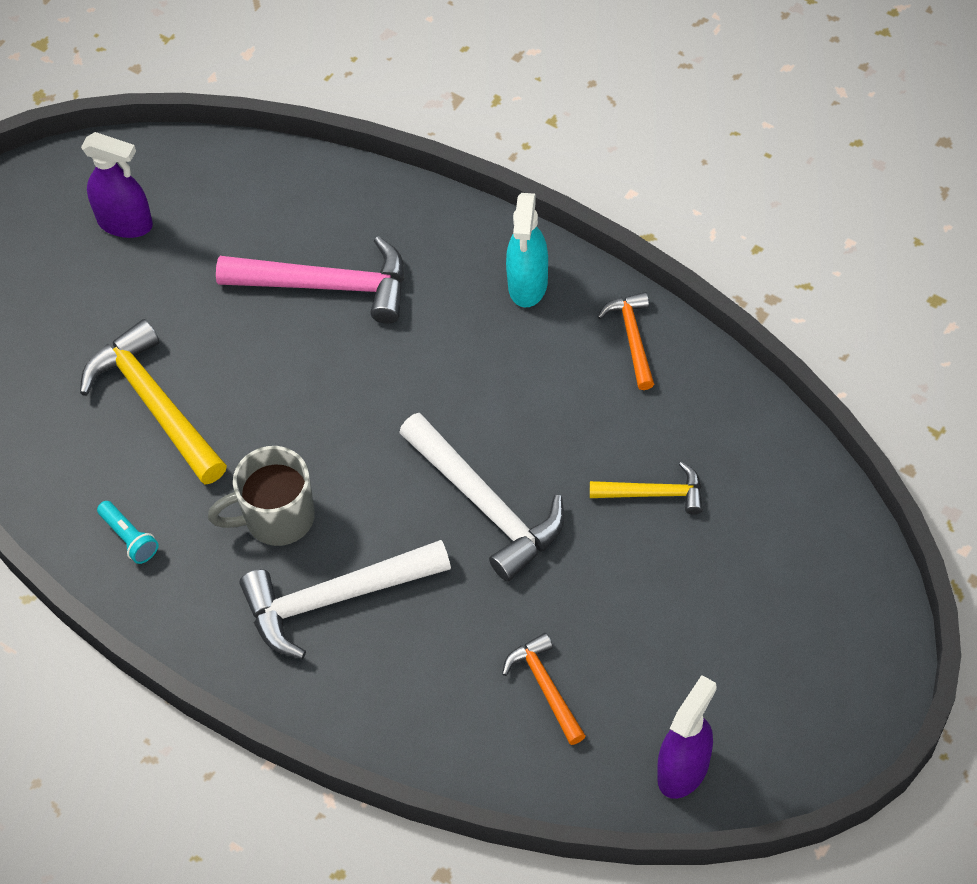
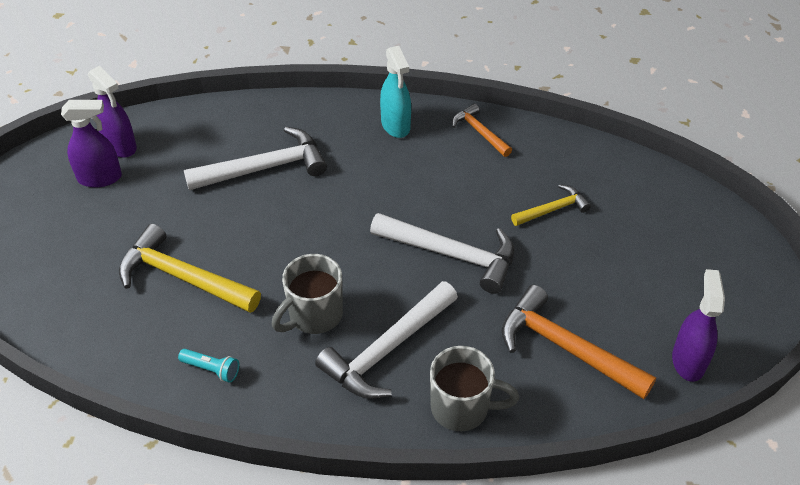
camera: 30 degrees left, 10 degrees down
pink hammer [216,236,404,324] -> white hammer [184,127,327,190]
orange hammer [502,633,586,745] -> orange hammer [502,285,656,399], size x1.79
none -> purple spray bottle [88,66,137,158]
none -> grey mug [430,346,519,431]

